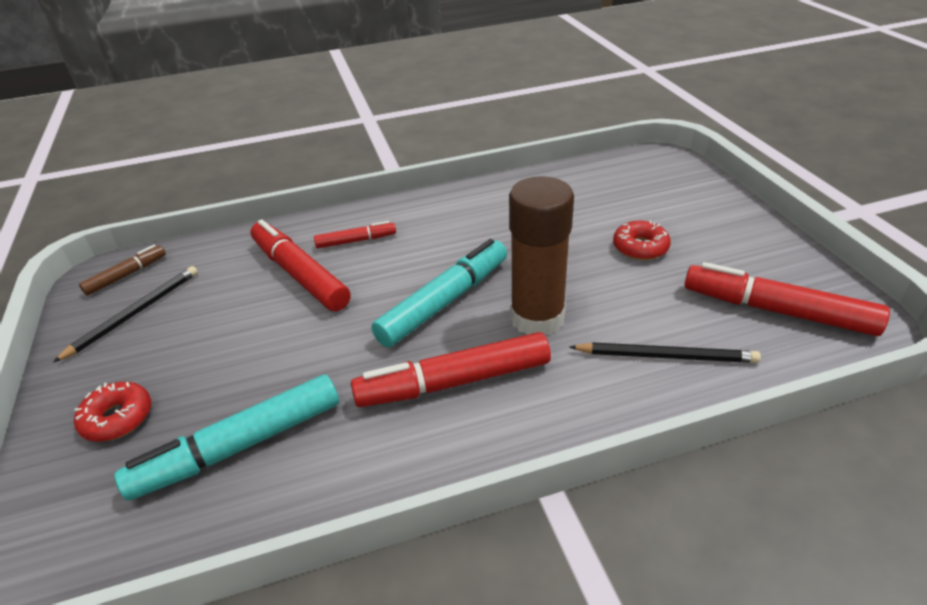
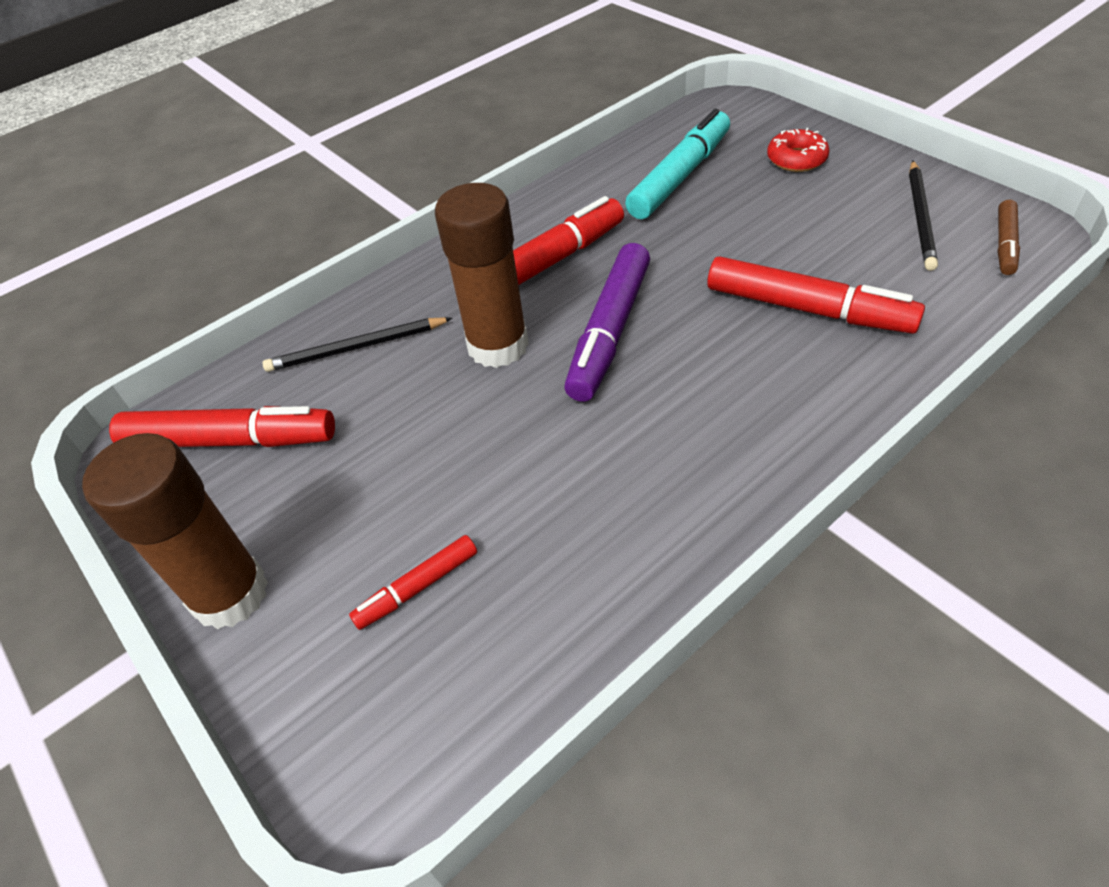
camera: 160 degrees right, 10 degrees up
red marker [314,221,396,248] -> red marker moved to [349,535,477,630]
turquoise marker [371,239,507,347] -> purple marker [564,243,650,402]
red donut [613,220,671,260] -> none
none -> brown glue stick [82,433,268,629]

